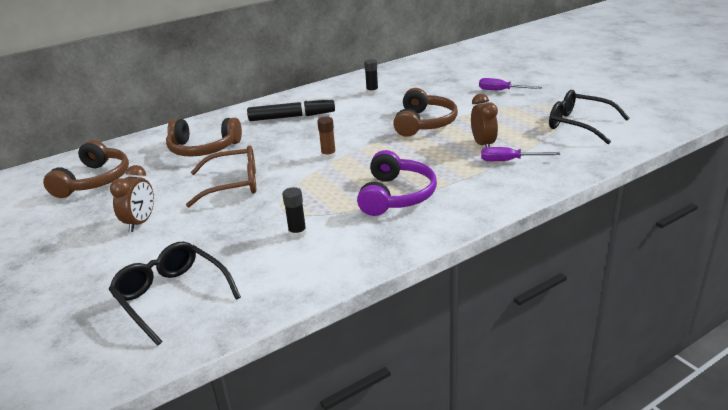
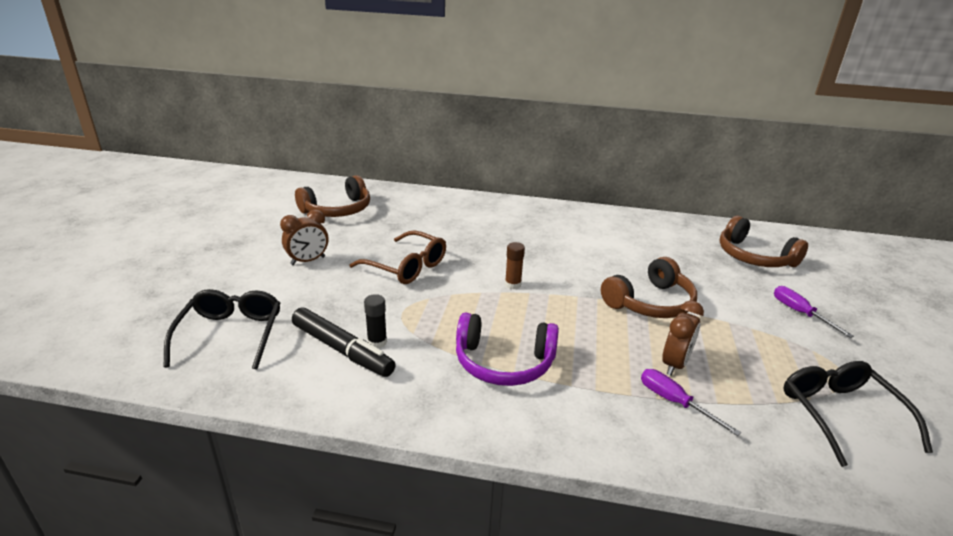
camera: 40 degrees right, 0 degrees up
brown headphones [166,118,242,157] -> brown headphones moved to [720,216,808,267]
black marker [247,97,335,121] -> black marker moved to [292,307,396,377]
purple headphones [357,150,437,216] -> purple headphones turned 45 degrees clockwise [456,313,559,386]
black glue stick [364,59,378,95] -> none

